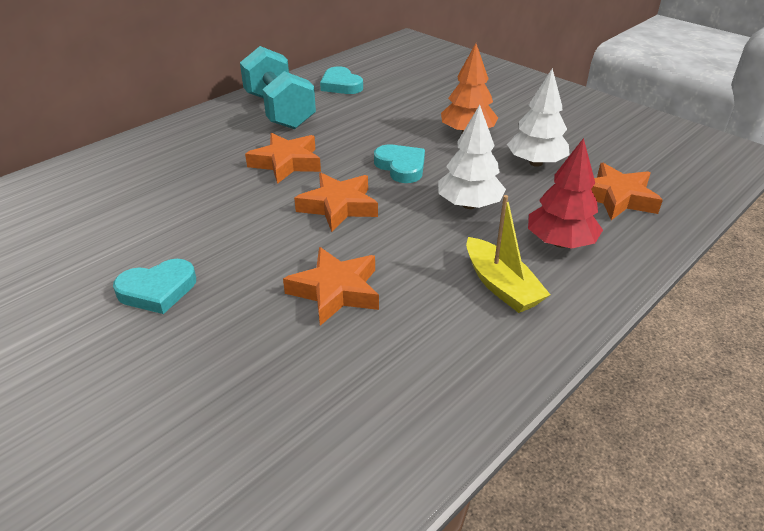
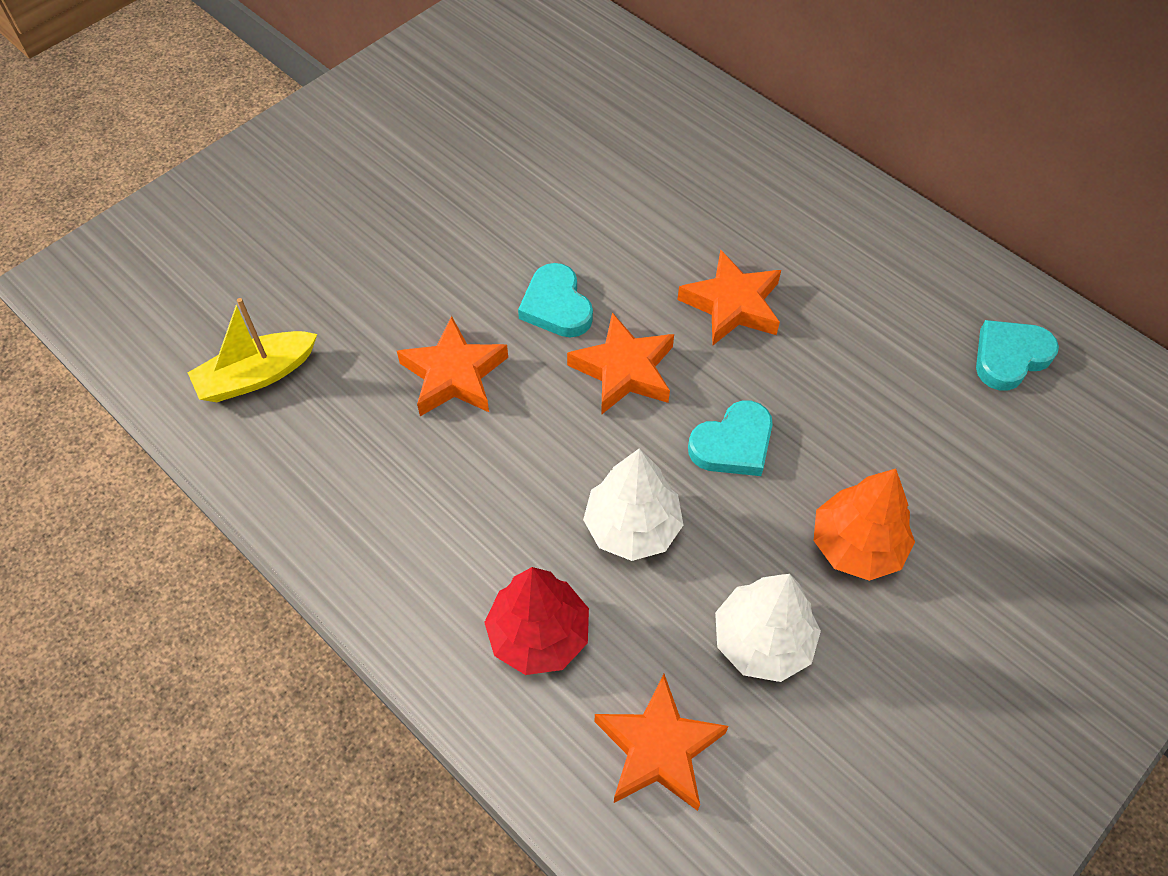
camera: 90 degrees right, 20 degrees up
turquoise heart [113,259,196,314] -> turquoise heart moved to [518,263,593,337]
turquoise dumbbell [240,46,316,129] -> none
yellow boat [466,195,550,313] -> yellow boat moved to [188,298,317,402]

